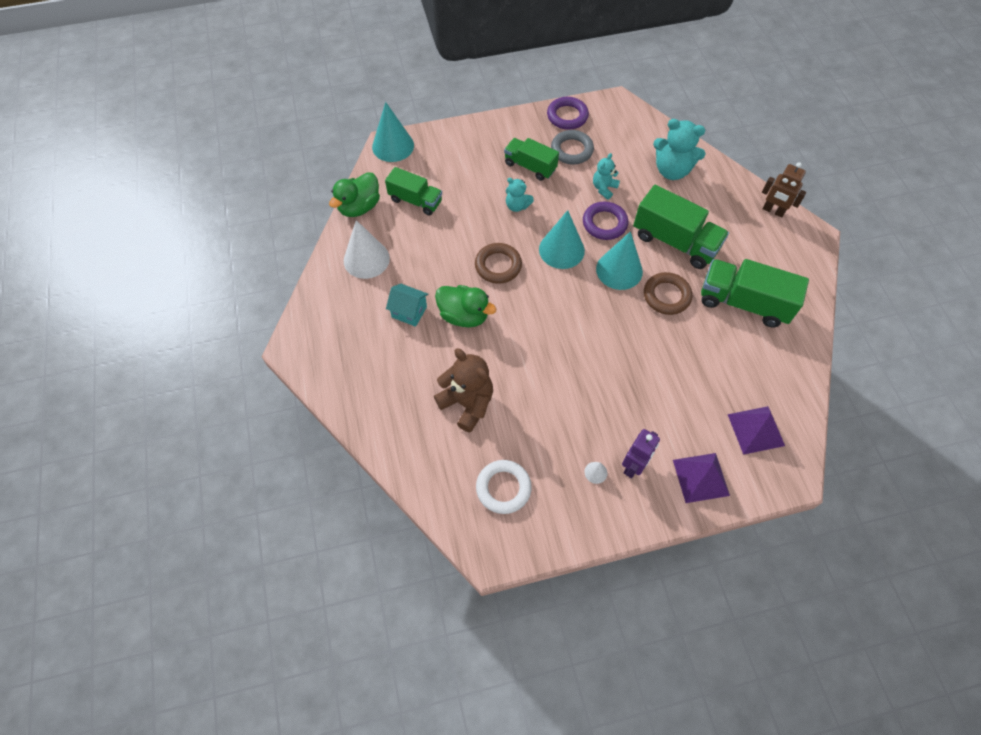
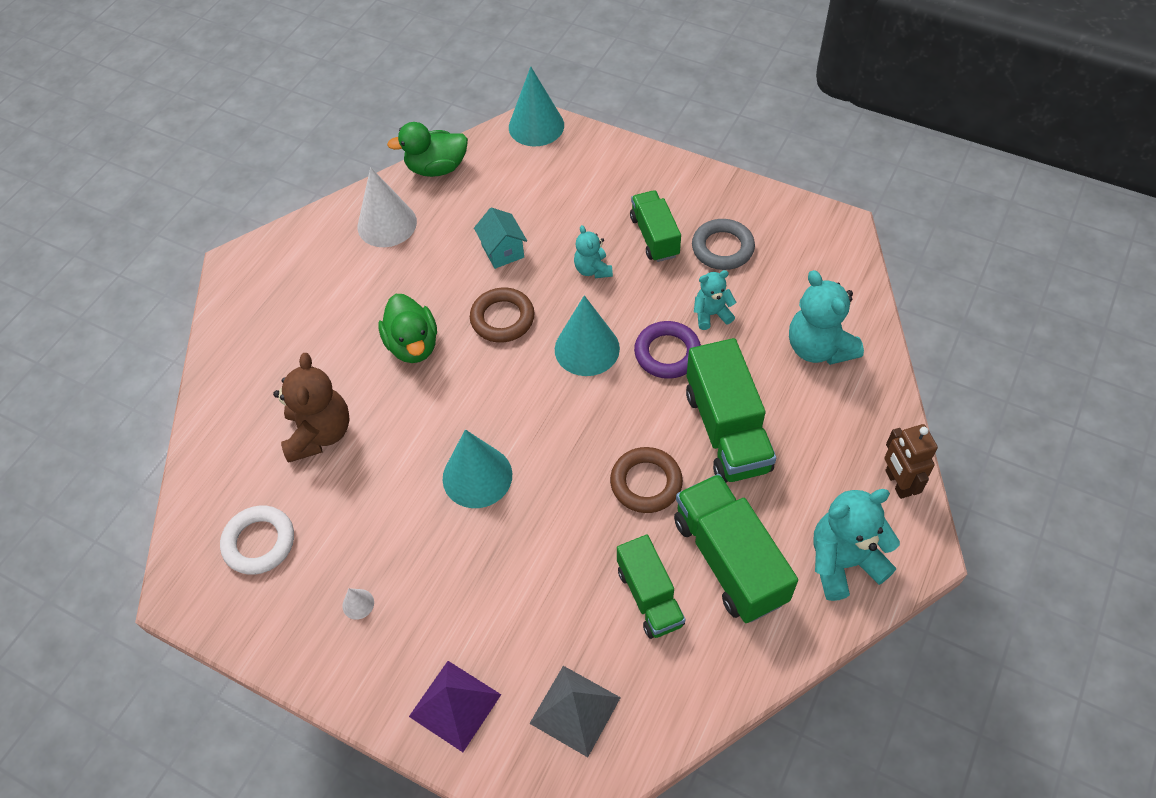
camera: 45 degrees right, 5 degrees down
green truck [385,167,442,216] -> green truck moved to [617,535,685,639]
turquoise house [386,284,429,327] -> turquoise house moved to [474,208,527,269]
purple ring [547,97,589,130] -> none
turquoise cone [596,231,643,290] -> turquoise cone moved to [442,429,512,508]
purple robot [622,429,660,478] -> none
purple pyramid [728,406,785,455] -> grey pyramid [529,666,621,757]
none -> turquoise teddy bear [813,489,900,601]

